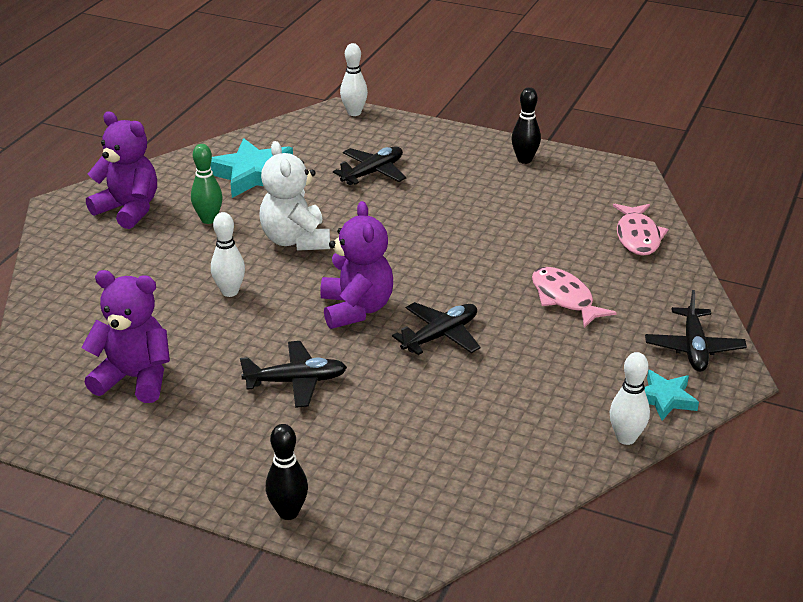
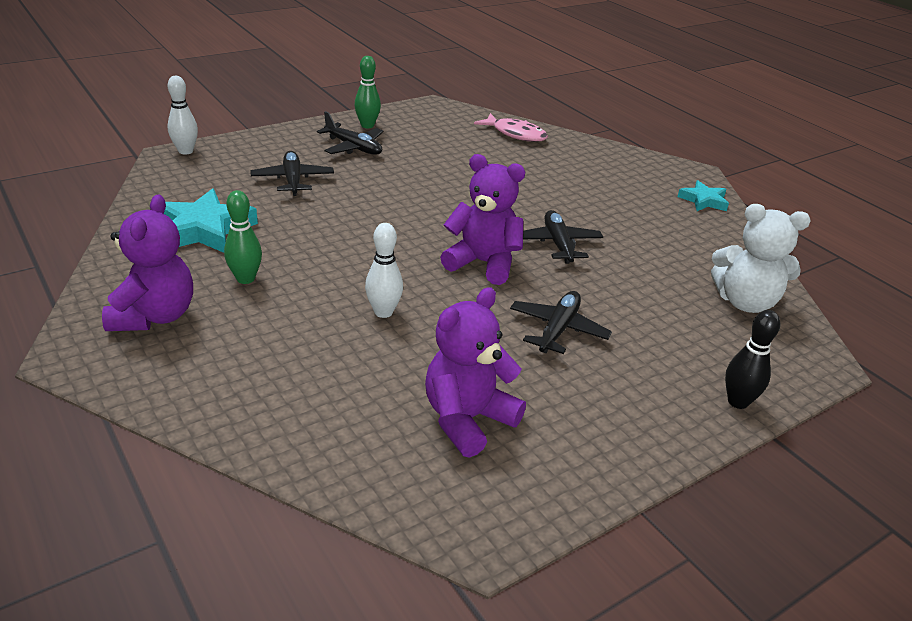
camera: 60 degrees left, 0 degrees up
purple teddy bear [86,111,157,229] -> purple teddy bear turned 120 degrees clockwise [102,194,193,331]
white teddy bear [259,141,330,251] -> white teddy bear moved to [711,204,811,313]
black bowling pin [511,87,541,164] -> green bowling pin [354,56,381,128]
pink fish [532,267,617,328] -> none
white bowling pin [610,352,650,445] -> none
black plane [645,290,747,372] -> black plane moved to [317,111,383,155]

